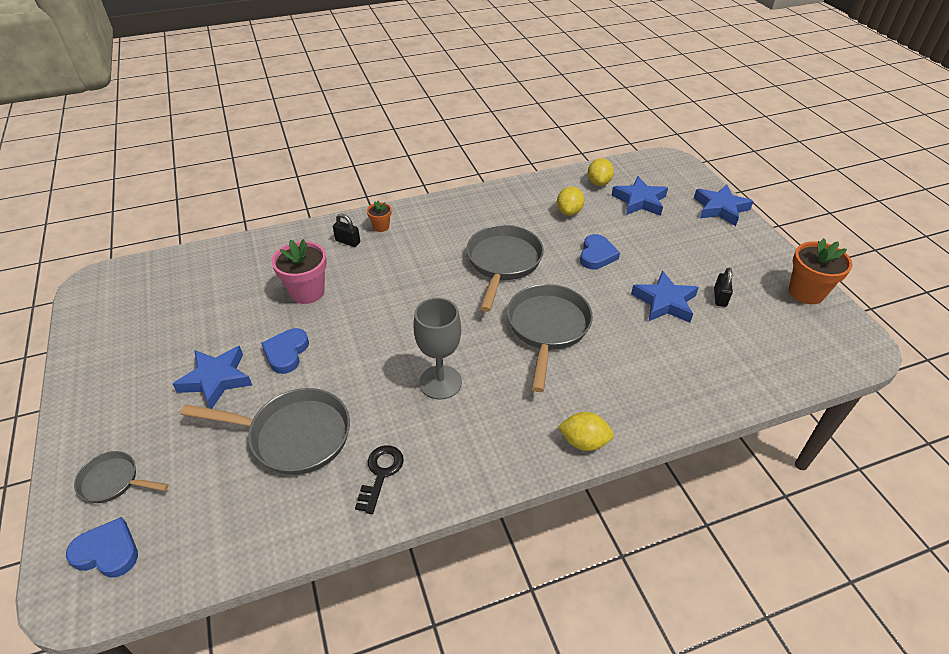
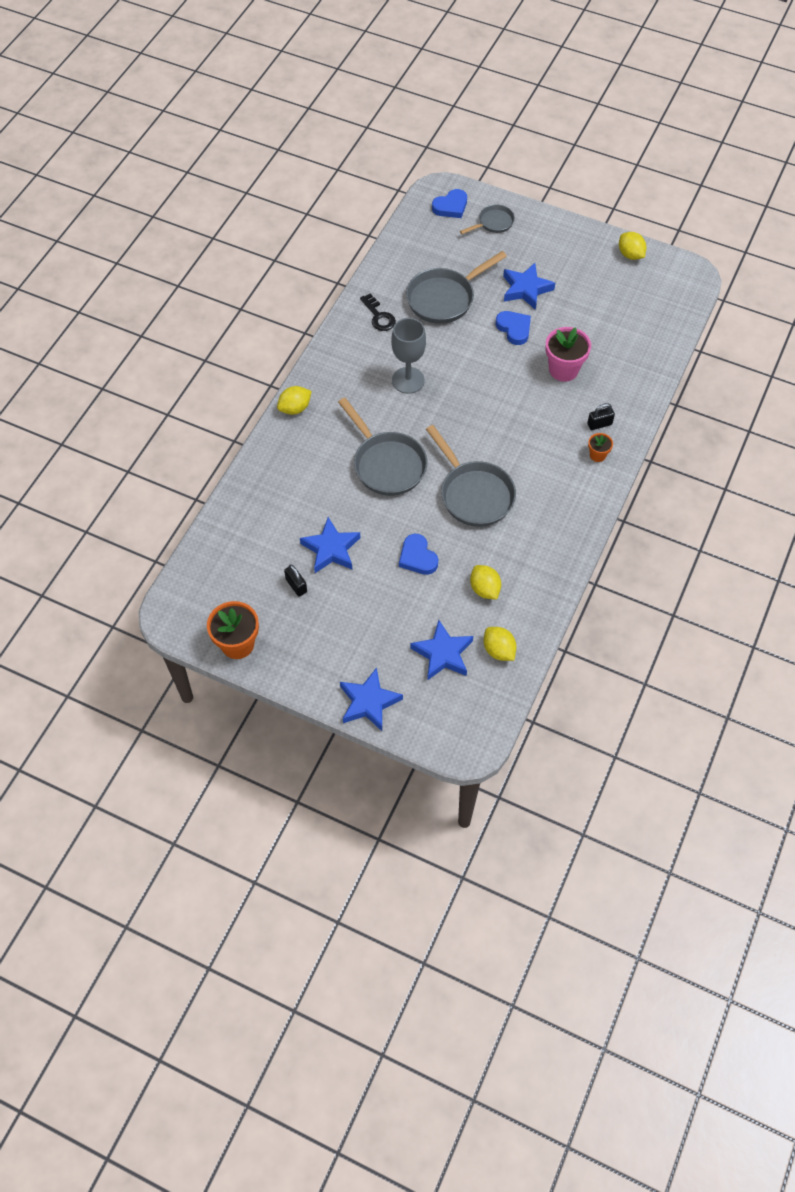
camera: 135 degrees right, 15 degrees up
none -> yellow lemon [619,232,646,260]

